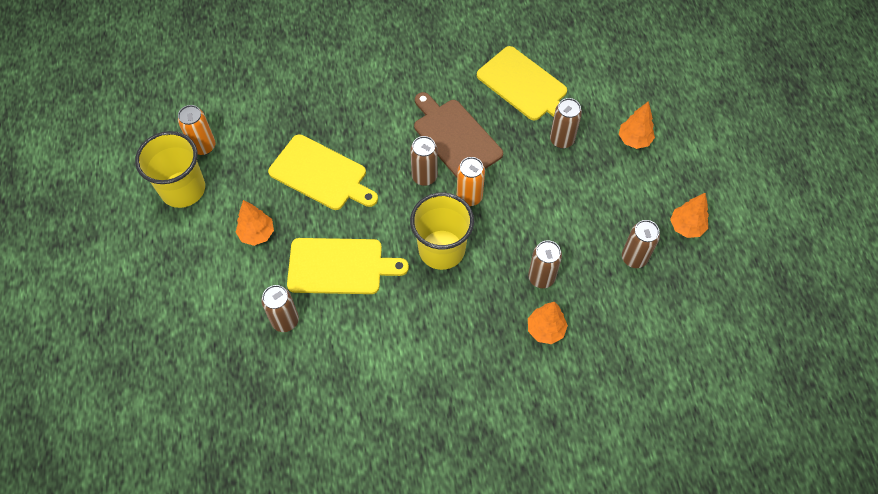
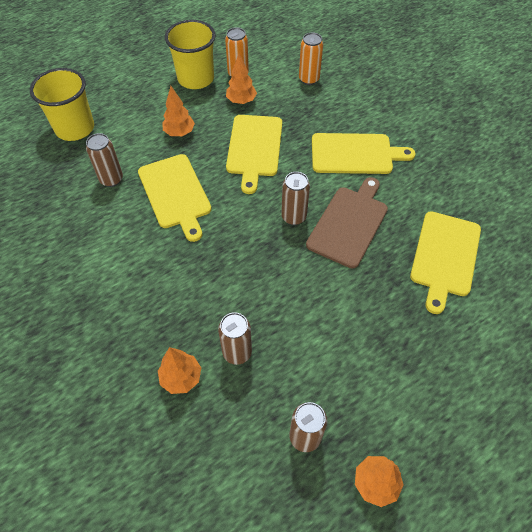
camera: 65 degrees right, 5 degrees down
yellow cup [410,192,474,270] -> yellow cup moved to [30,68,94,141]
orange can [457,157,485,206] -> orange can moved to [299,33,323,85]
brown can [550,98,582,149] -> none
orange tree [619,101,655,149] -> orange tree moved to [226,53,257,104]
none -> yellow cutting board [312,133,415,174]

